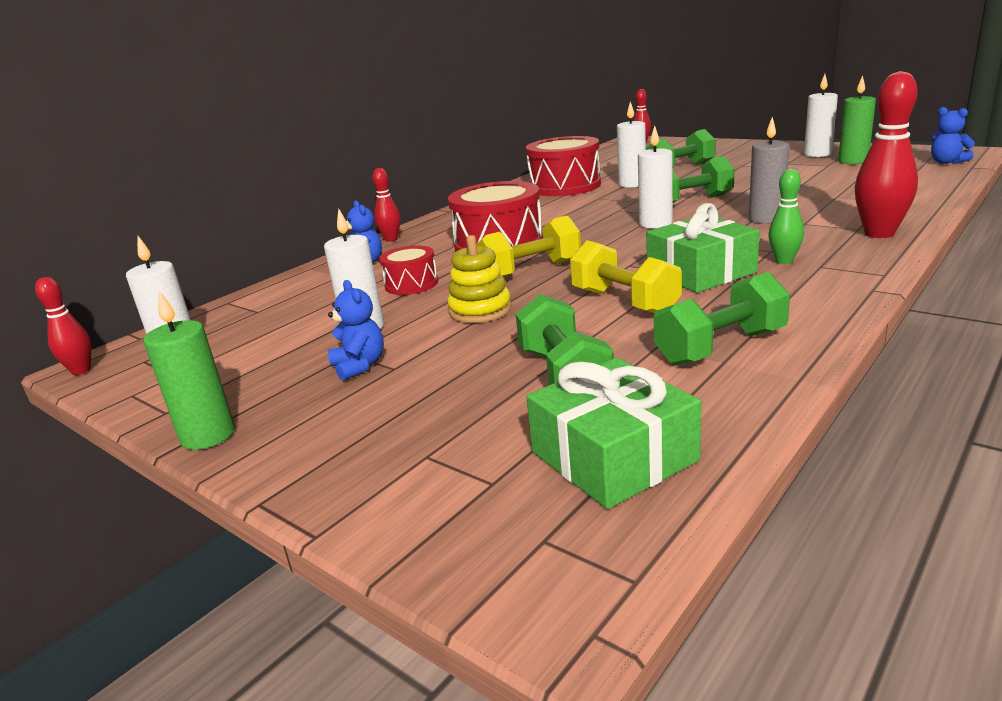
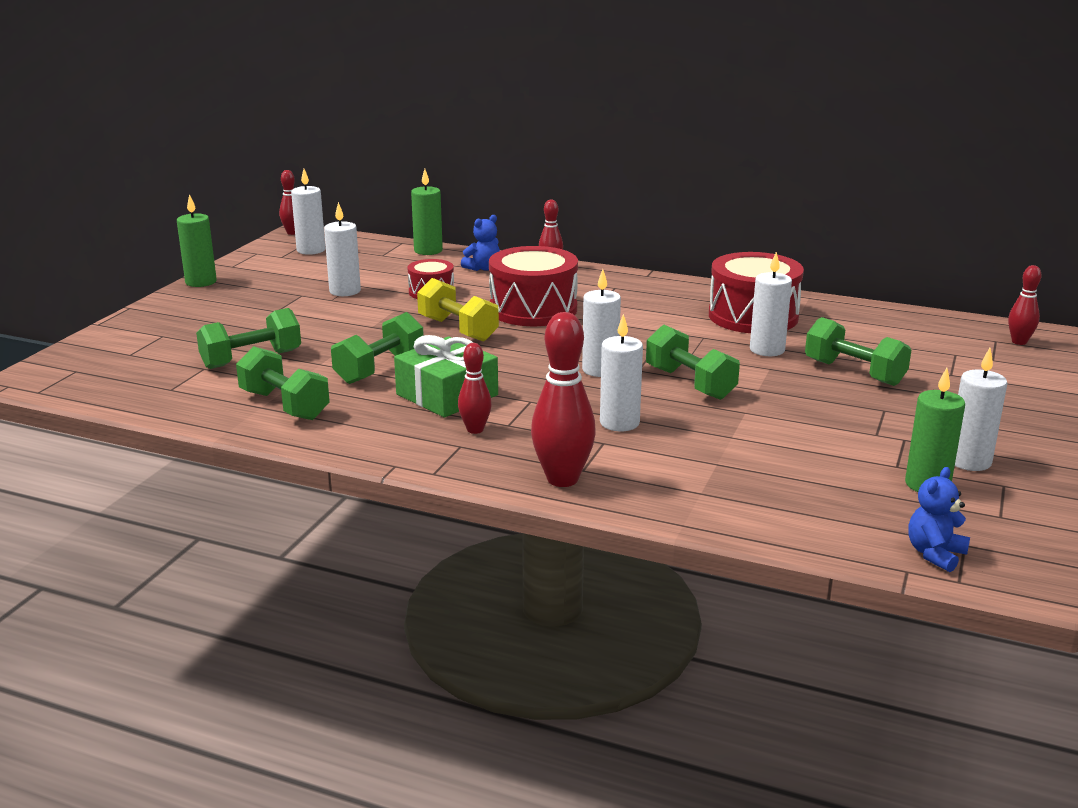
camera: 70 degrees right, 0 degrees up
blue teddy bear [328,280,384,381] -> none
yellow stacking toy [447,235,512,323] -> none
green gift [526,358,701,509] -> none
yellow dumbbell [570,240,682,313] -> green dumbbell [331,312,424,384]
grey candle [749,117,789,224] -> white candle [600,314,643,431]
green bowling pin [768,169,804,264] -> red bowling pin [458,343,492,434]
none -> green candle [411,169,443,255]

